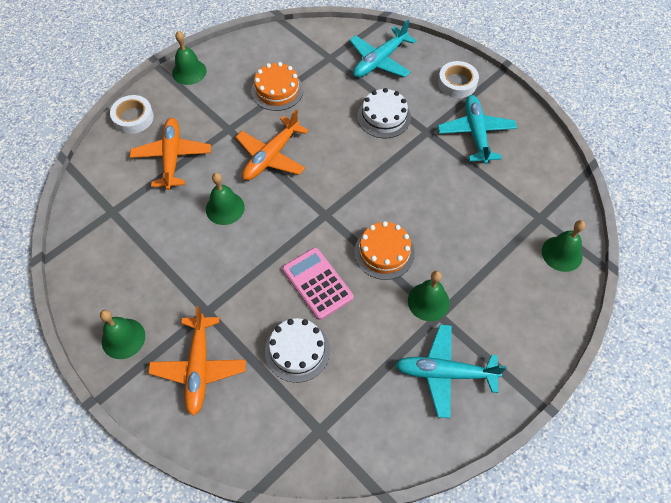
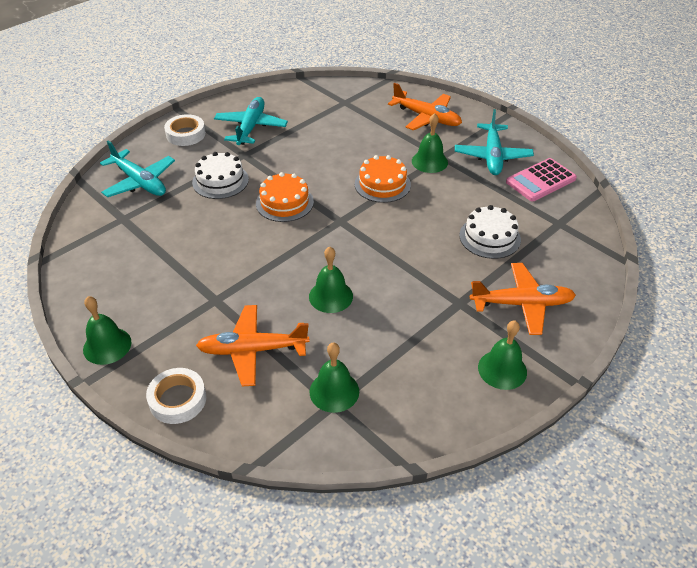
camera: 90 degrees left, 15 degrees down
orange plane [236,110,308,180] -> orange plane moved to [388,83,462,130]
orange cake [251,62,303,111] -> orange cake moved to [256,172,314,222]
pink calculator [282,247,354,320] -> pink calculator moved to [506,158,577,201]
turquoise plane [438,95,517,164] -> turquoise plane turned 105 degrees clockwise [214,97,288,145]
green bell [542,220,585,272] -> green bell moved to [310,342,359,413]

